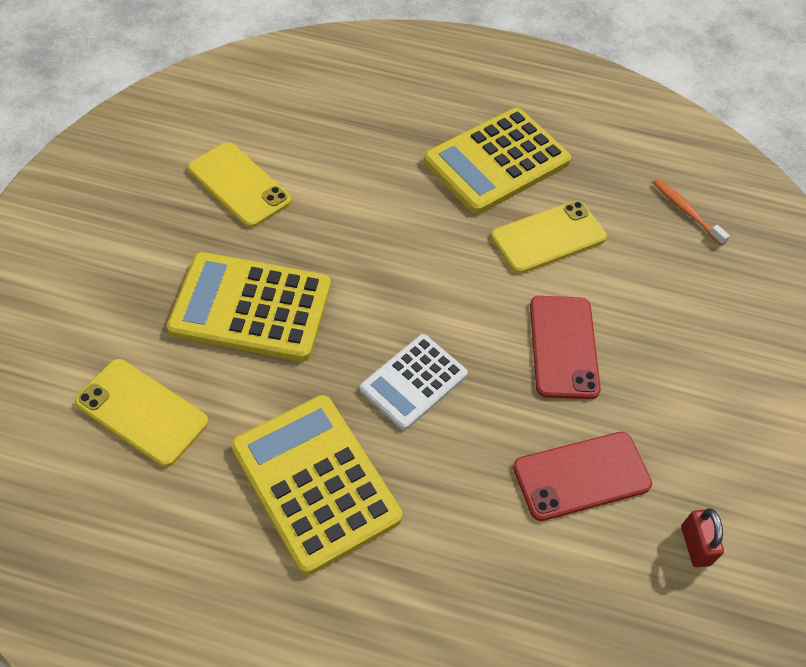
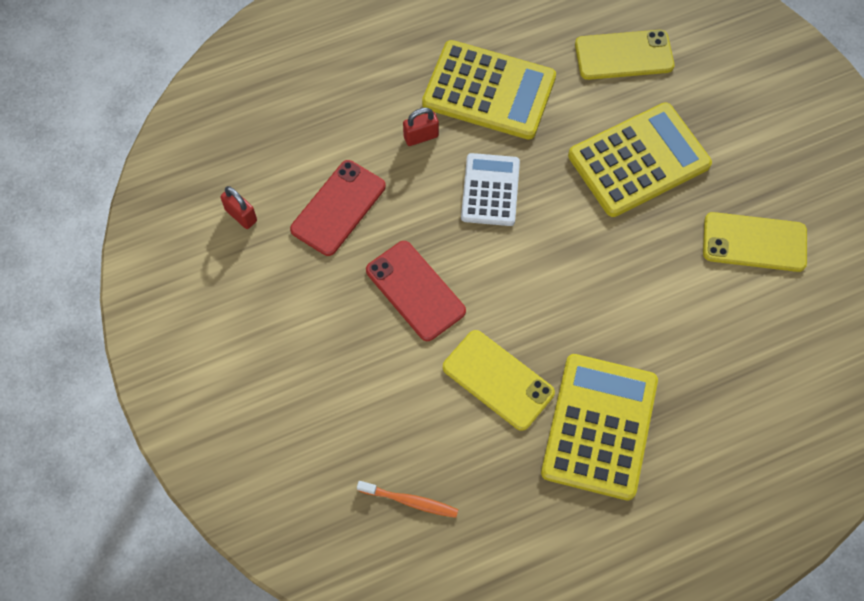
camera: 145 degrees right, 10 degrees up
yellow phone [491,200,607,274] -> yellow phone turned 75 degrees counterclockwise [443,330,555,431]
none -> red padlock [403,108,439,146]

